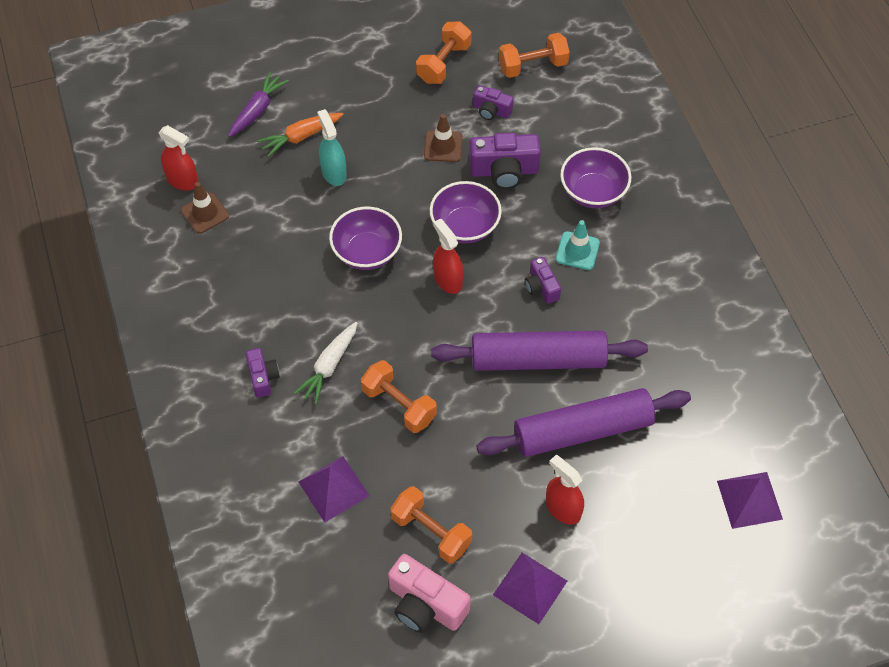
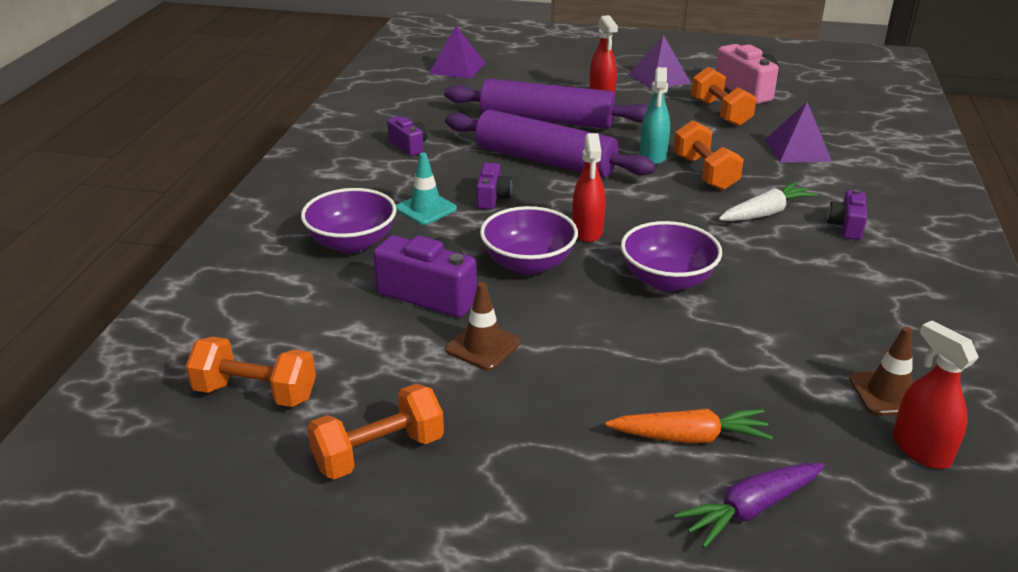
camera: 150 degrees left, 25 degrees down
turquoise spray bottle [317,109,347,186] -> turquoise spray bottle moved to [640,67,670,165]
purple camera [473,85,514,120] -> purple camera moved to [387,116,427,156]

